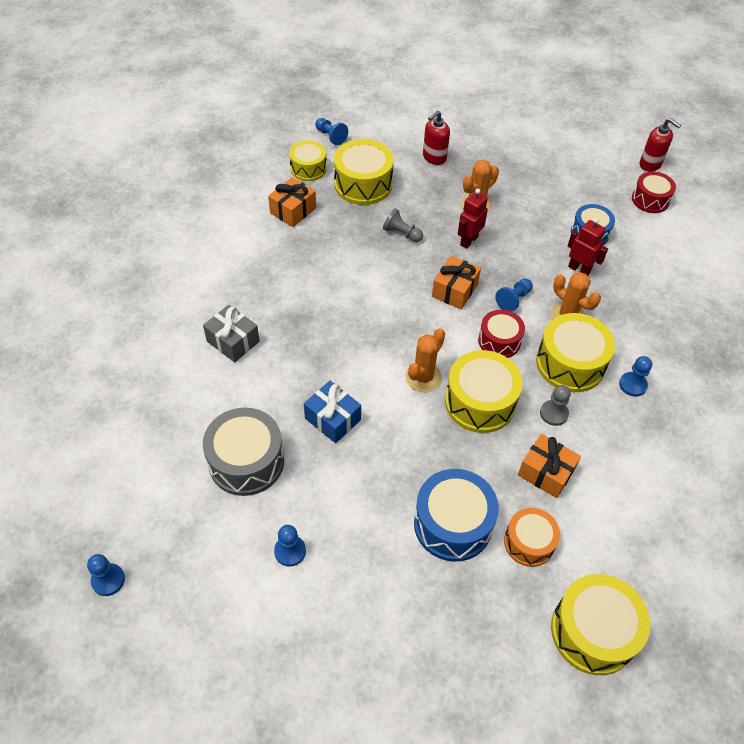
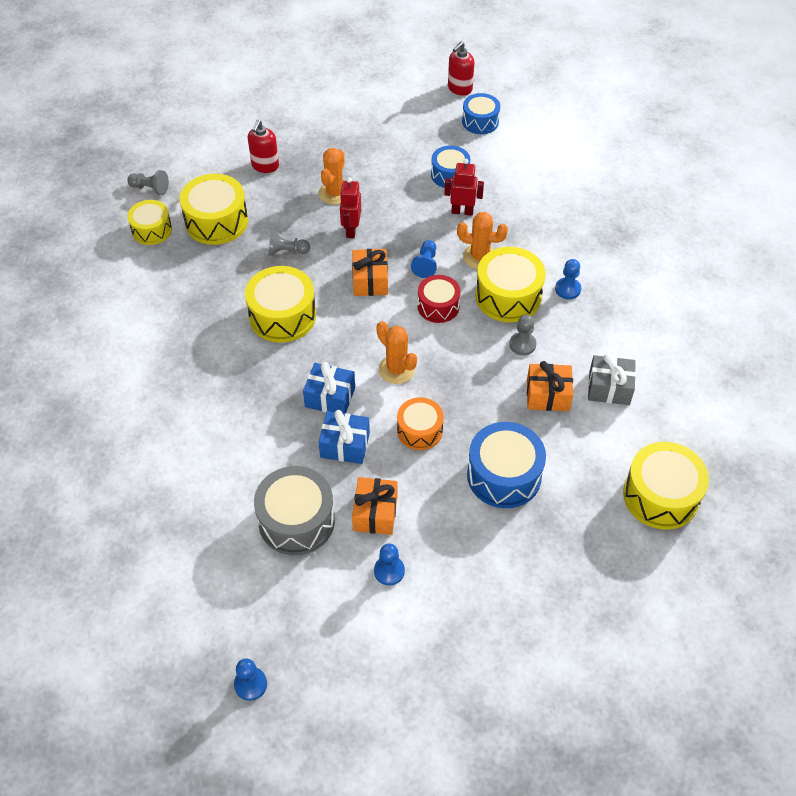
camera: 30 degrees left, 0 degrees up
grey gift [203,305,260,363] -> grey gift moved to [588,353,636,405]
orange gift [268,177,316,227] -> orange gift moved to [352,477,398,535]
blue pawn [315,118,348,145] -> grey pawn [127,170,169,195]
orange cactus [405,328,445,392] -> orange cactus turned 45 degrees counterclockwise [376,321,417,384]
yellow drum [445,350,523,433] -> yellow drum moved to [245,266,316,343]
orange drum [504,508,560,567] -> orange drum moved to [397,397,444,450]
red drum [632,171,676,213] -> blue drum [462,93,500,134]
red soap dispenser [640,118,681,172] -> red soap dispenser turned 120 degrees clockwise [448,42,474,95]
none -> blue gift [303,362,355,414]

